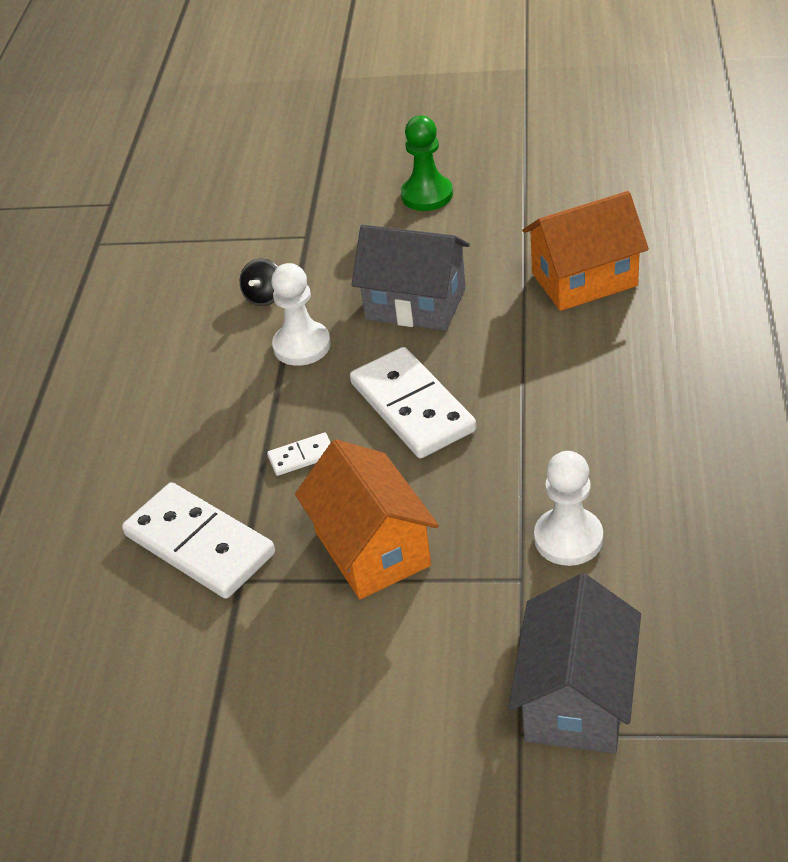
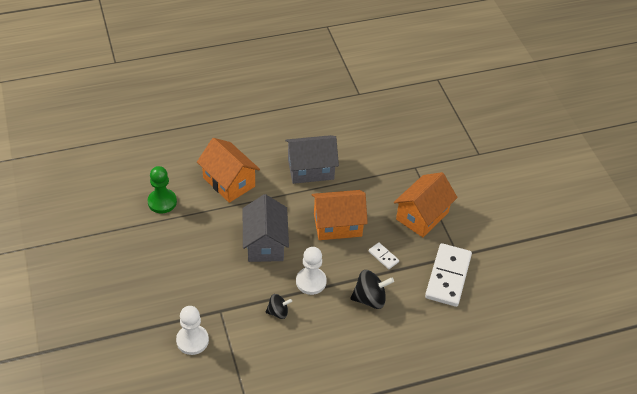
camera: 120 degrees left, 5 degrees up
white domino [350,347,476,458] -> orange house [312,190,368,240]
green pawn [401,116,453,211] -> green pawn moved to [147,166,177,213]
grey house [509,573,641,753] -> grey house moved to [285,135,339,184]
white pawn [534,451,603,566] -> white pawn moved to [176,306,209,355]
none -> black spinning top [350,270,394,309]

